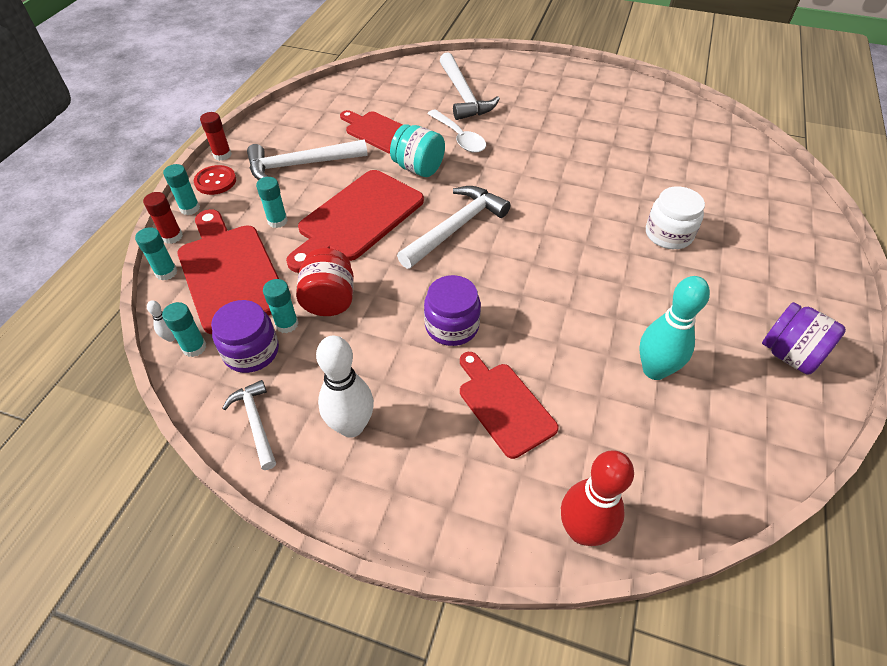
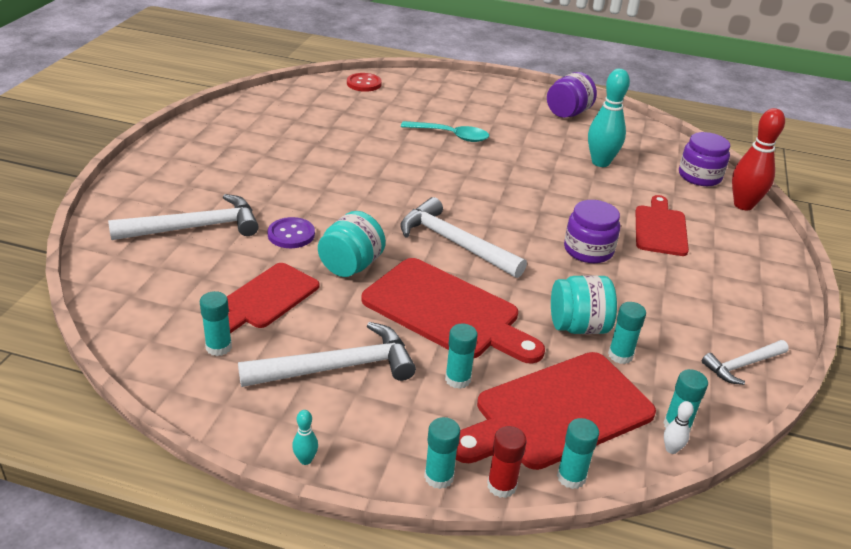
camera: 95 degrees left, 15 degrees down
red button [194,165,236,195] -> red button moved to [347,73,382,92]
red glue stick [200,112,232,161] -> turquoise bowling pin [292,410,318,465]
purple jar [211,300,279,373] -> purple jar moved to [679,132,730,186]
white hammer [247,139,368,180] -> white hammer turned 90 degrees counterclockwise [238,322,416,387]
red jar [296,248,354,316] -> turquoise jar [551,275,617,334]
white bowling pin [316,336,374,438] -> none
white spoon [427,109,486,153] -> purple button [267,217,315,248]
red cutting board [460,352,559,459] -> red cutting board turned 135 degrees clockwise [636,195,689,256]
white jar [646,186,705,249] -> turquoise spoon [401,121,489,142]
none -> turquoise glue stick [200,291,232,356]

